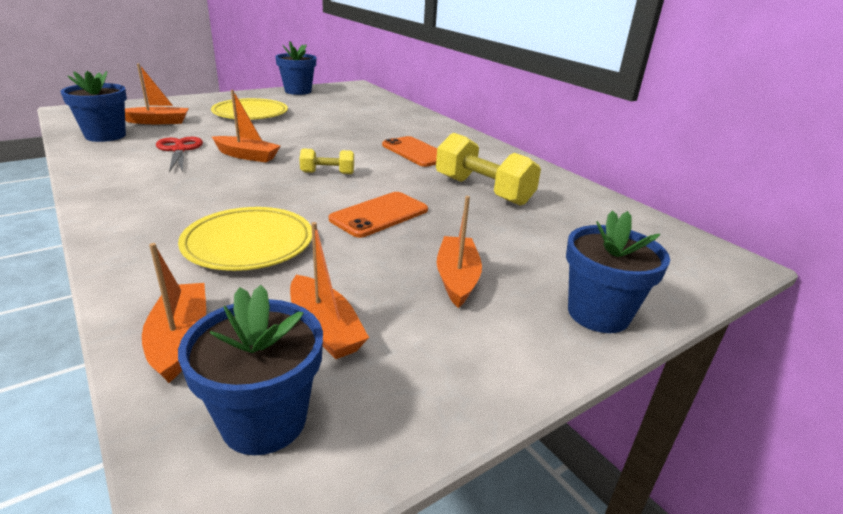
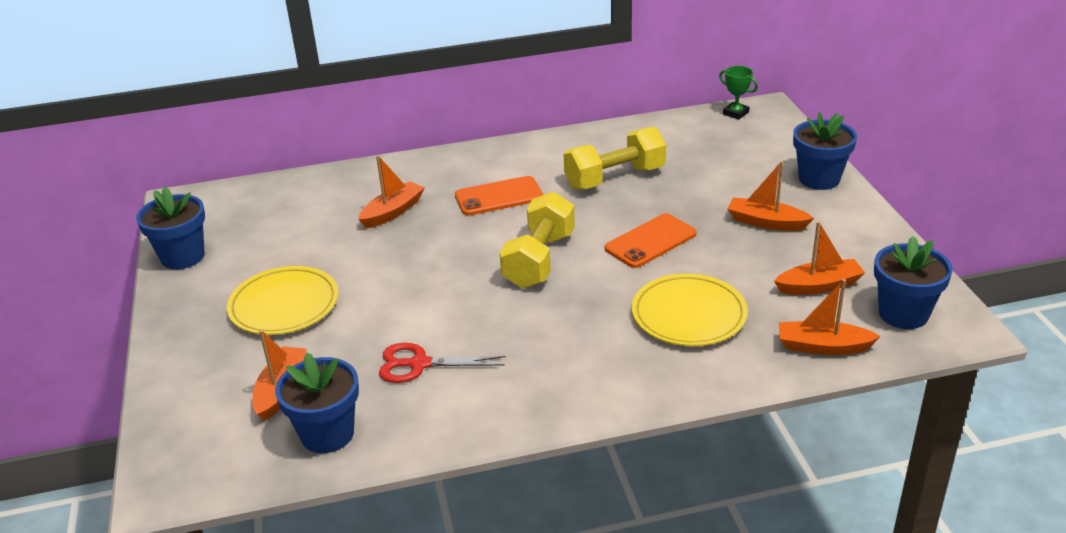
camera: 65 degrees left, 5 degrees up
orange boat [212,90,280,163] -> orange boat moved to [358,155,424,228]
yellow dumbbell [299,148,354,174] -> yellow dumbbell [500,192,575,288], size x1.88
orange phone [329,192,428,238] -> orange phone turned 75 degrees clockwise [605,213,697,268]
none -> green trophy [719,66,758,119]

